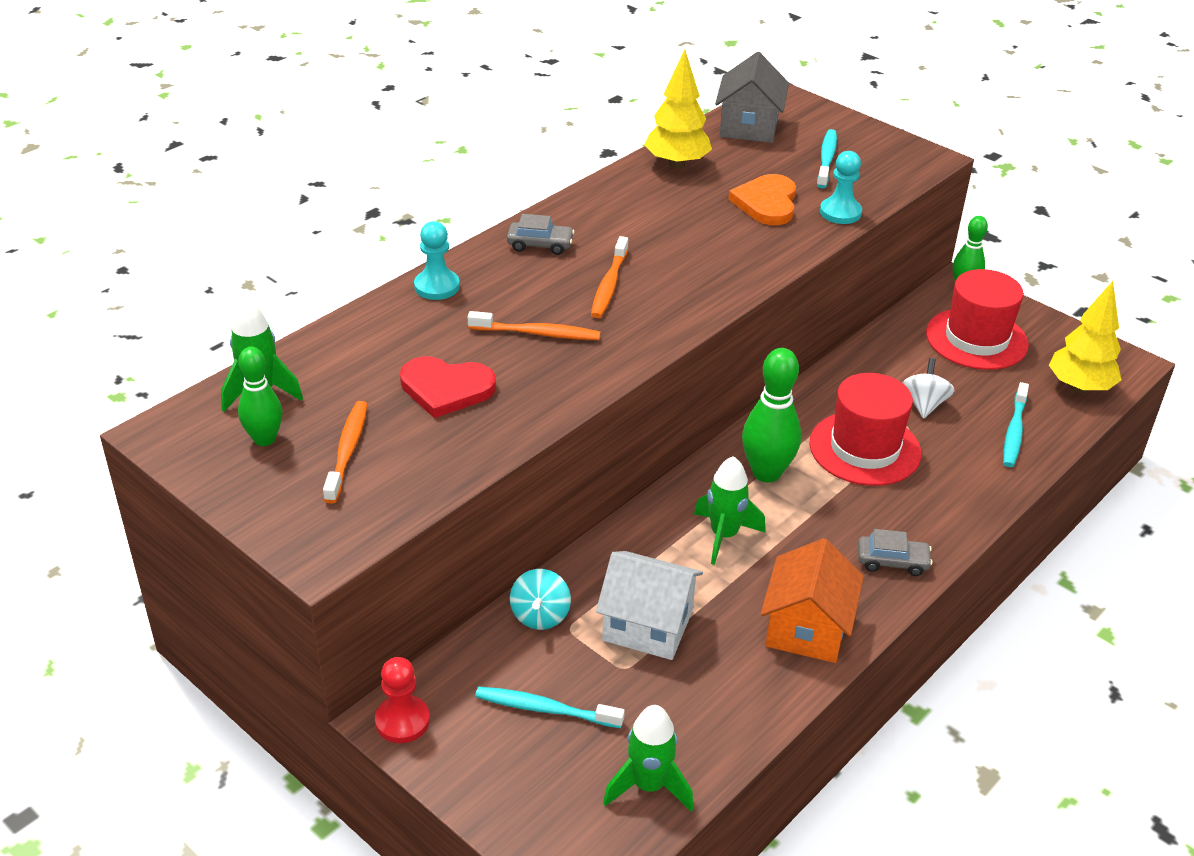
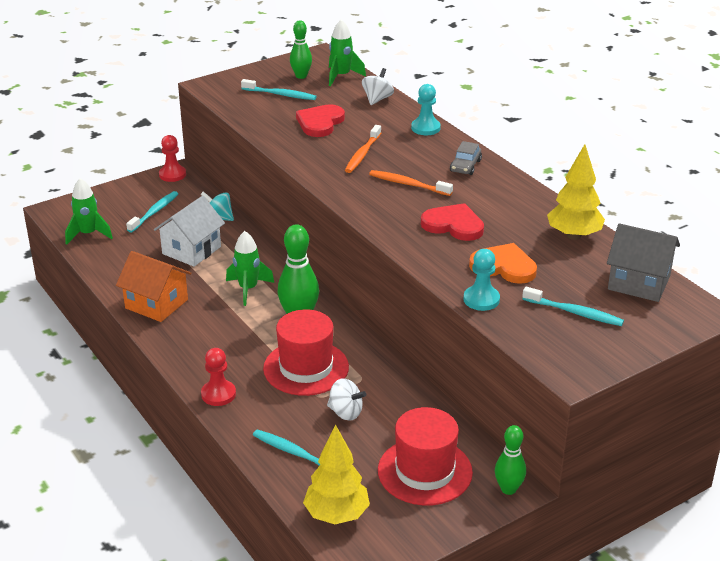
camera: 105 degrees right, 5 degrees down
orange toothbrush [323,401,367,503] -> turquoise toothbrush [241,79,317,100]
grey car [858,529,933,576] -> none
none -> red pawn [201,348,236,406]
none -> white spinning top [362,68,394,105]
none -> red heart [421,203,484,241]

